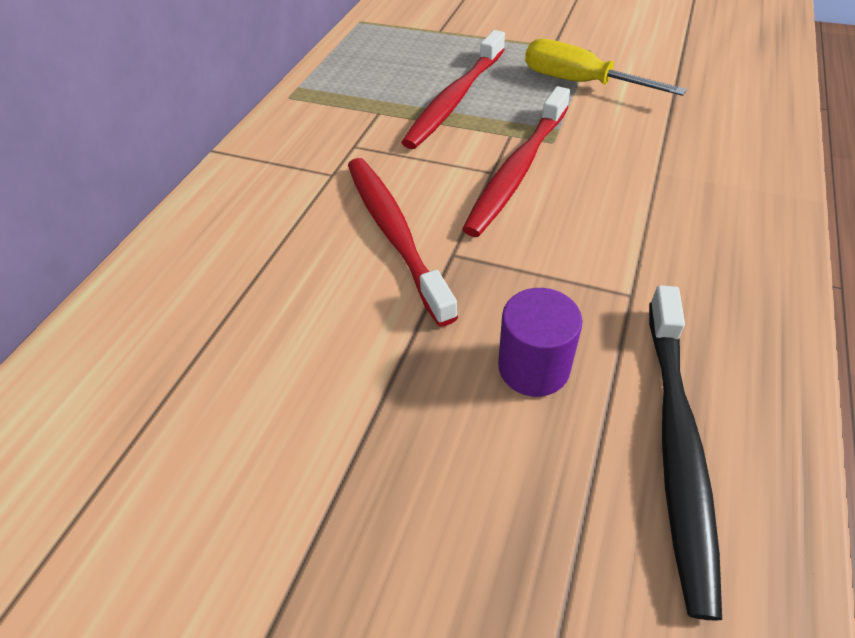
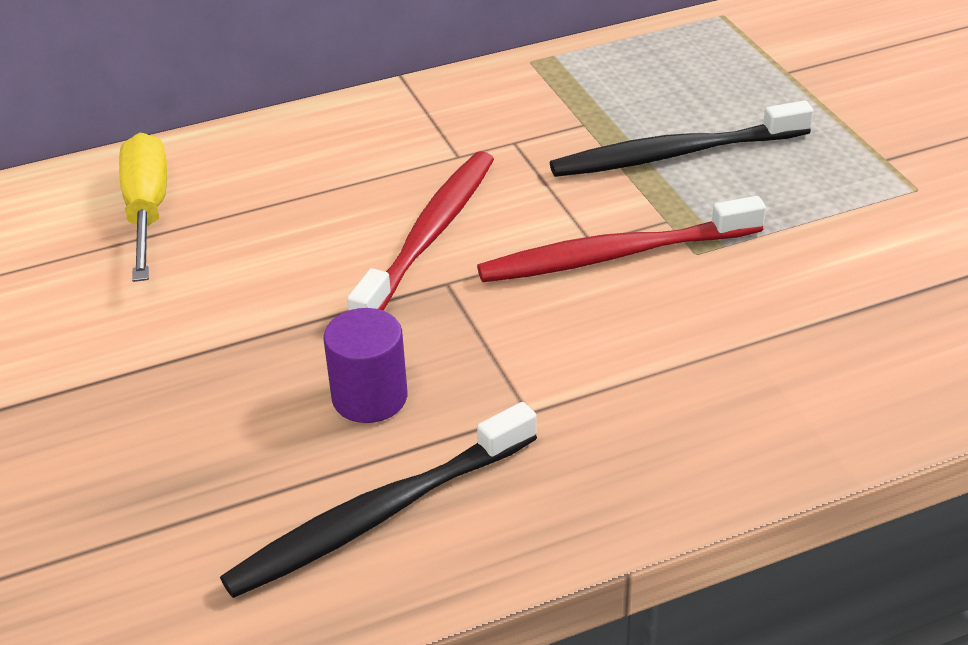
camera: 45 degrees right, 10 degrees down
red toothbrush [401,30,505,149] -> black toothbrush [550,101,813,177]
yellow screwdriver [525,39,687,96] -> yellow screwdriver moved to [119,132,167,282]

